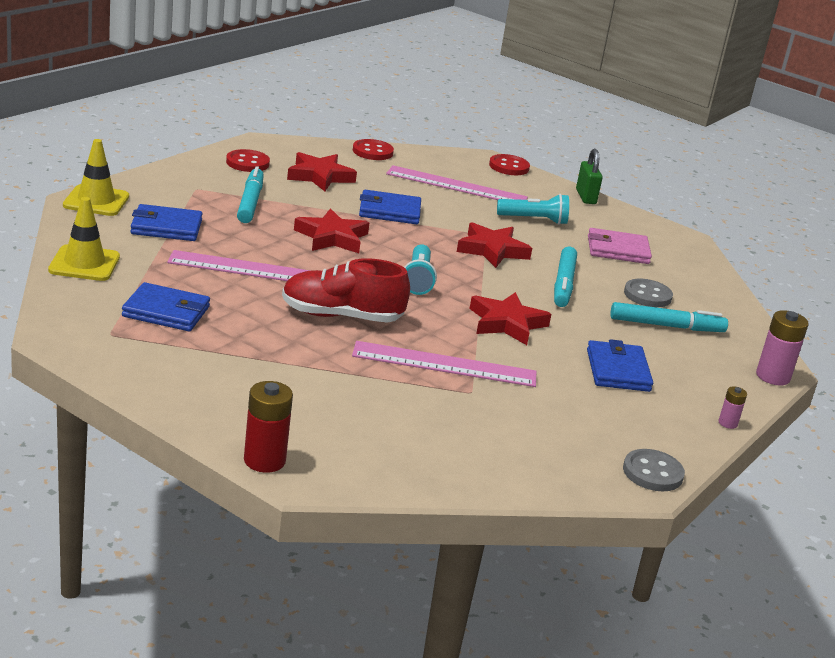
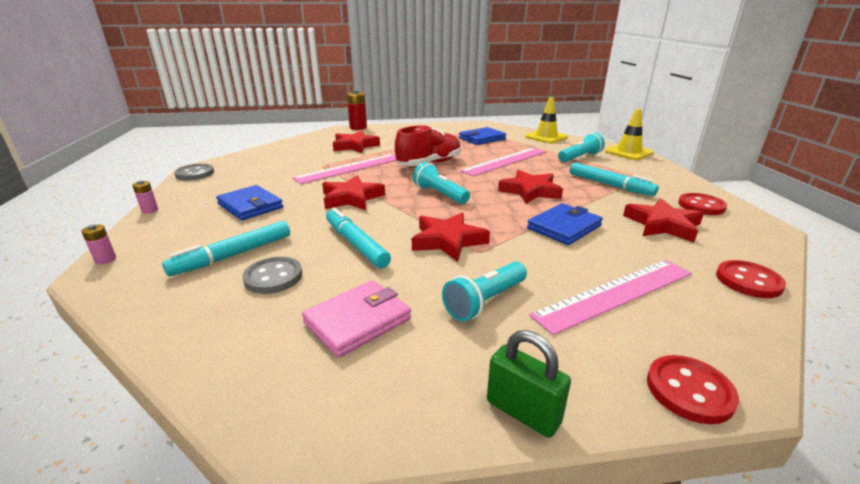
camera: 140 degrees right, 0 degrees up
blue wallet [130,204,203,241] -> turquoise flashlight [558,132,605,162]
pink battery [756,310,809,386] -> pink battery [81,224,116,265], size x0.53
none -> red star [333,131,380,153]

